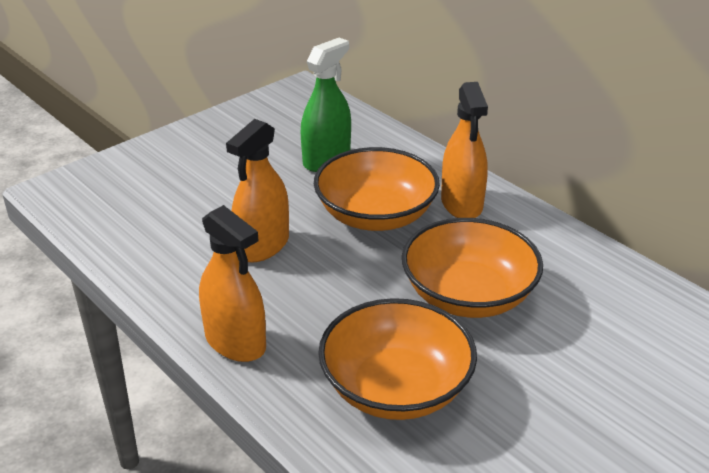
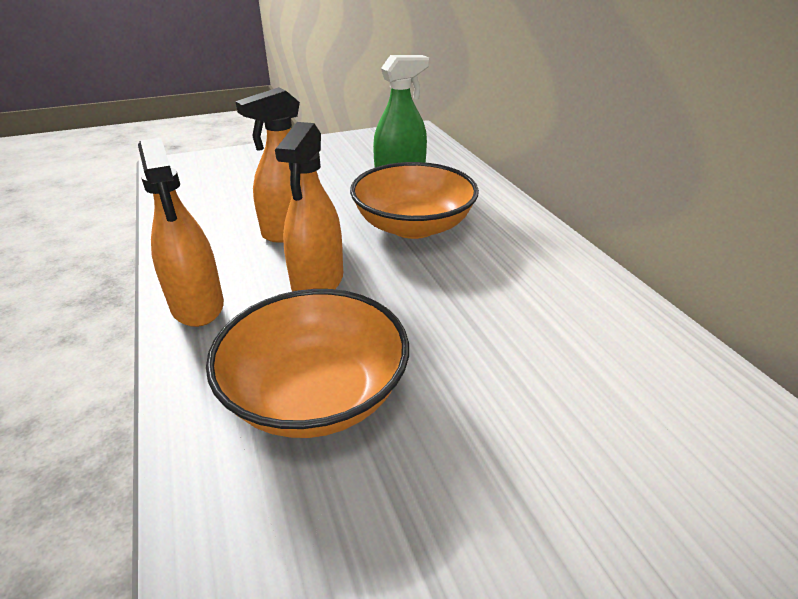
camera: 20 degrees right, 0 degrees up
orange bowl [402,218,543,318] -> none
orange spray bottle [441,82,488,218] -> orange spray bottle moved to [275,122,343,292]

